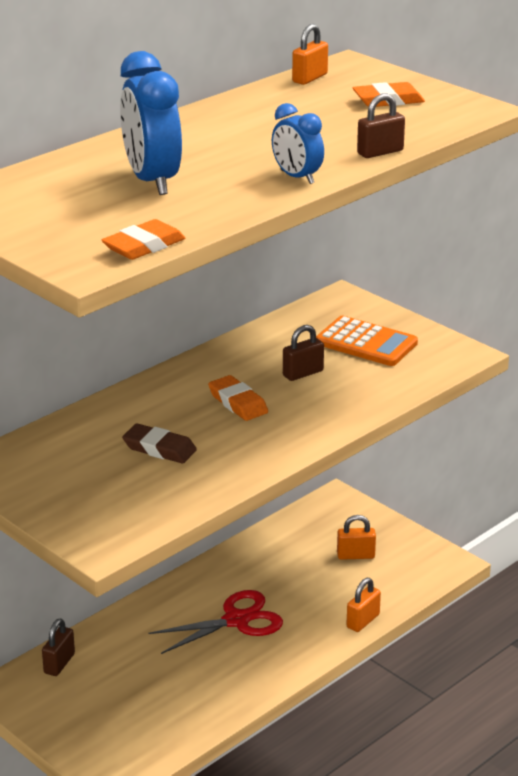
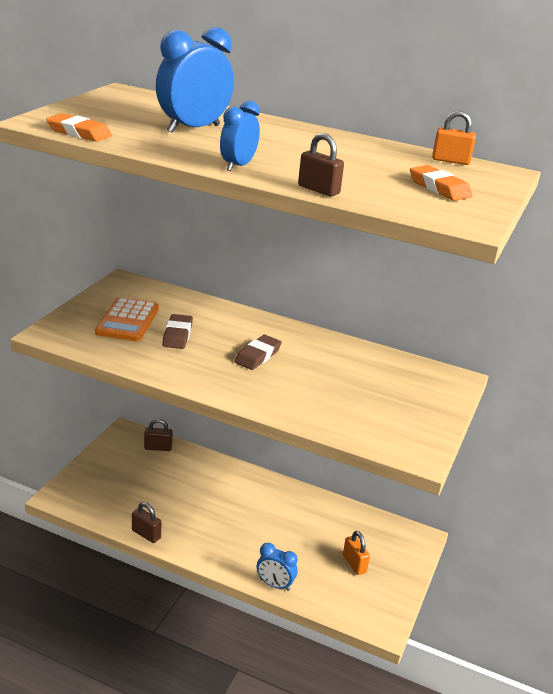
camera: 65 degrees right, 0 degrees up
red scissors [148,590,283,654] -> none
orange eraser [208,375,268,421] -> brown eraser [235,335,282,370]
brown padlock [283,325,324,381] -> brown padlock moved to [132,502,161,543]
orange calculator [316,316,418,366] -> orange calculator moved to [95,297,159,341]
orange padlock [346,578,381,632] -> blue clock [257,543,298,591]

